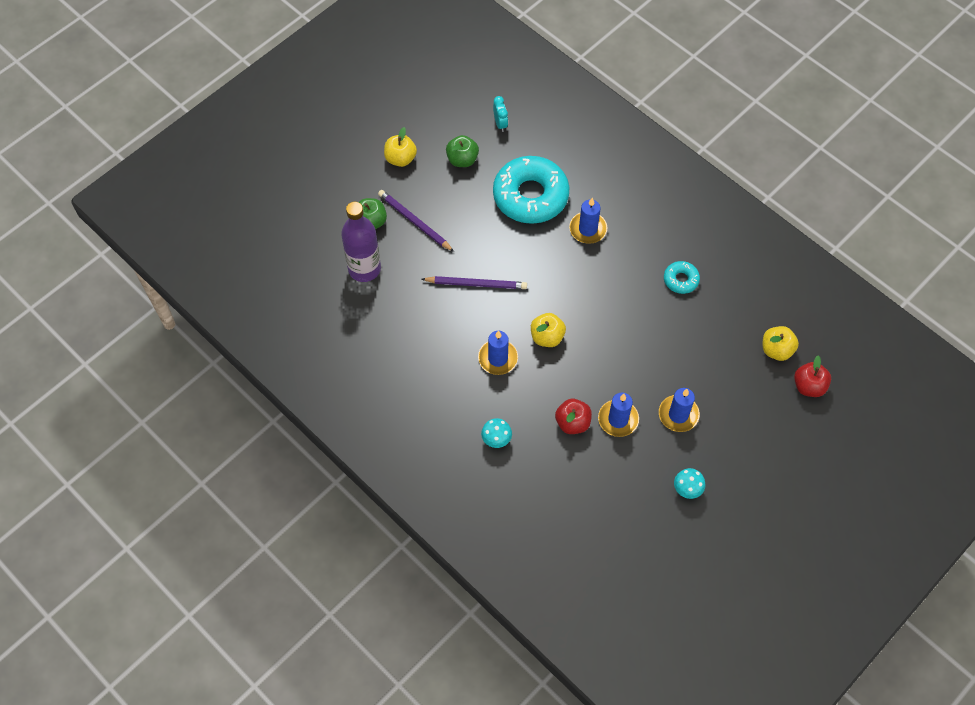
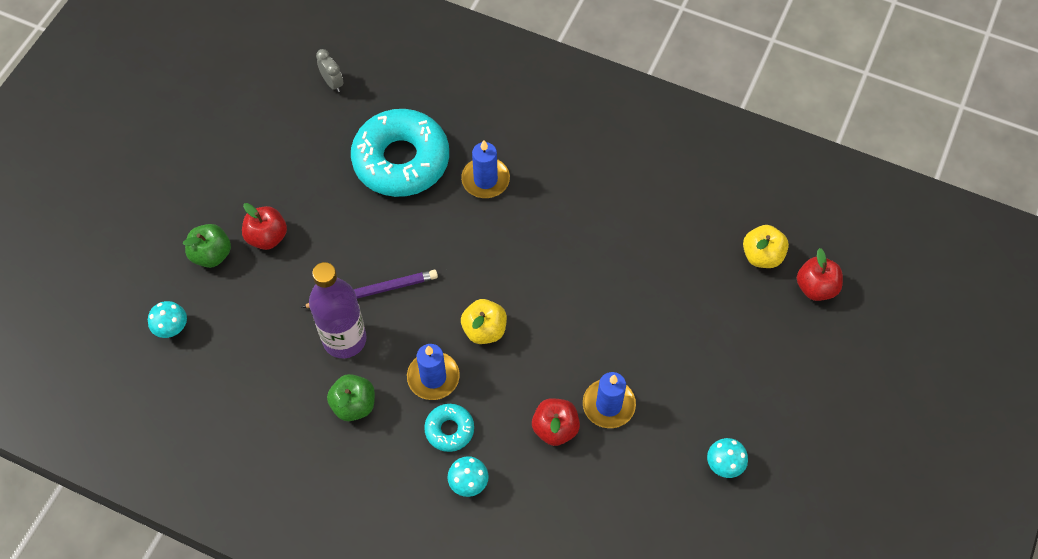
camera: 20 degrees left, 0 degrees up
purple bottle [341,202,381,282] -> purple bottle moved to [309,262,367,358]
purple pencil [378,190,454,252] -> red apple [242,203,287,250]
yellow apple [384,127,417,167] -> none
green apple [446,135,479,167] -> green apple moved to [327,374,375,421]
turquoise clock [493,96,508,132] -> grey clock [316,49,344,92]
blue candle [659,388,700,432] -> none
turquoise donut [664,261,700,294] -> turquoise donut moved to [424,404,474,452]
none -> turquoise mushroom [148,301,187,338]

